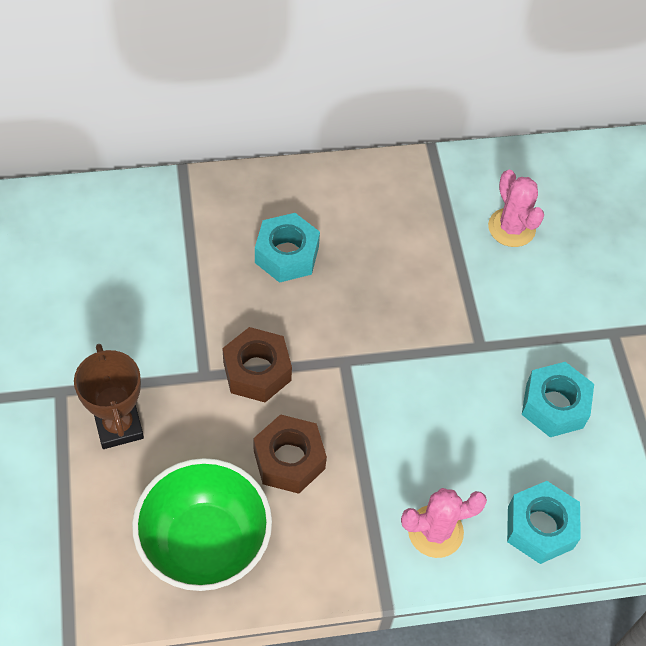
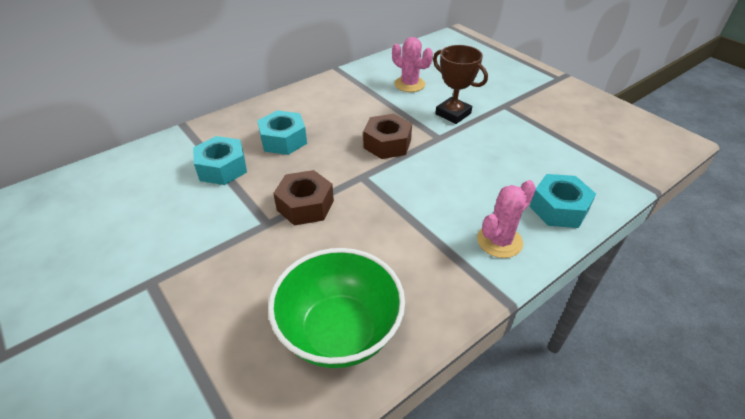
camera: 25 degrees left, 15 degrees down
brown trophy [74,344,144,449] -> brown trophy moved to [433,45,488,124]
brown nut [253,414,327,494] -> brown nut moved to [363,114,412,159]
turquoise nut [522,362,594,437] -> turquoise nut moved to [193,136,247,185]

